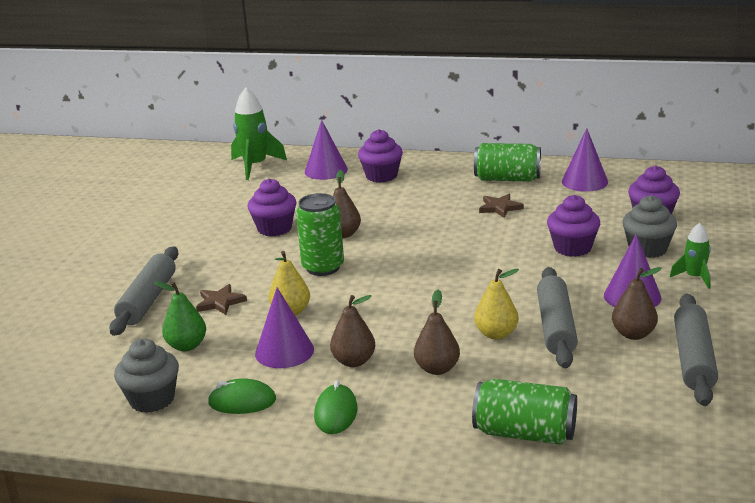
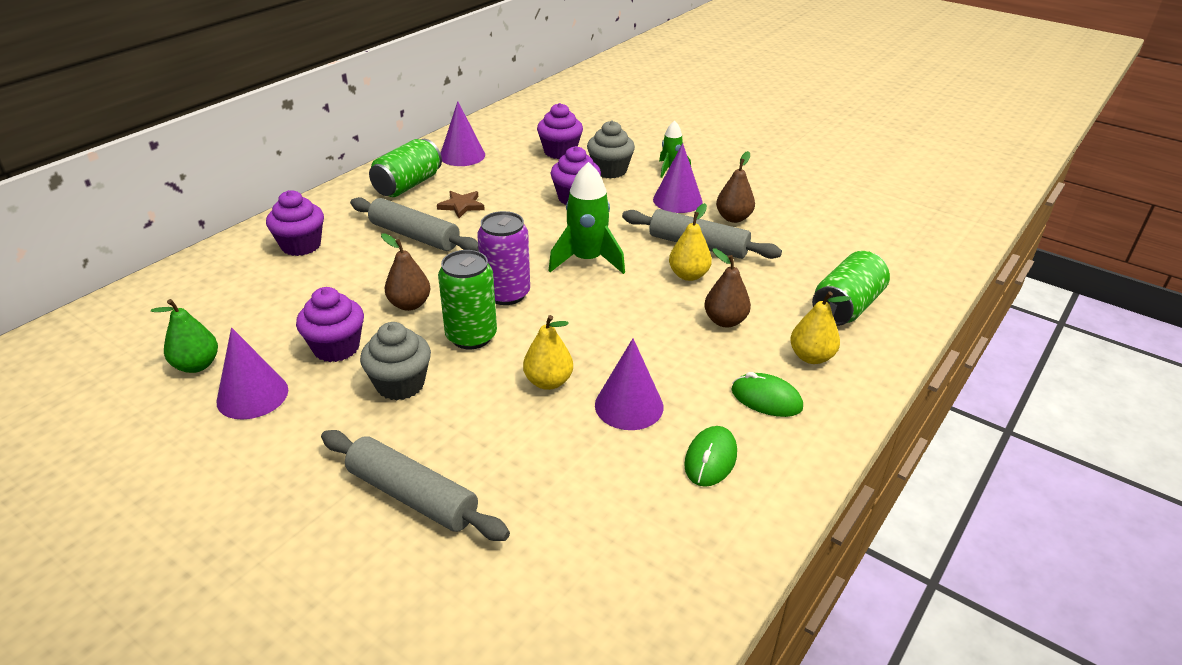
camera: 70 degrees left, 10 degrees up
grey cupcake [114,338,179,413] -> grey cupcake moved to [360,322,431,400]
green pear [154,281,206,351] -> green pear moved to [151,299,218,373]
brown star [196,284,247,315] -> none
green rocket [231,87,287,180] -> green rocket moved to [548,162,625,274]
purple cone [305,120,348,180] -> purple cone moved to [216,327,288,419]
brown pear [330,295,375,367] -> none
grey rolling pin [674,294,718,406] -> grey rolling pin moved to [350,197,479,251]
none -> purple can [477,211,530,305]
none -> yellow pear [790,291,852,364]

